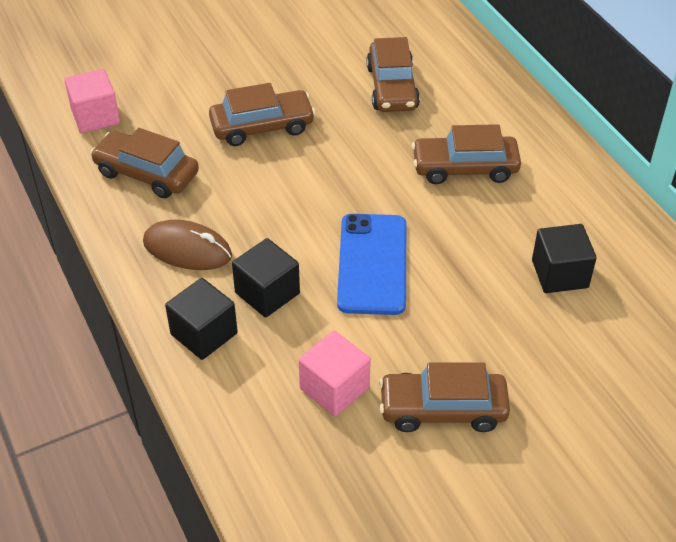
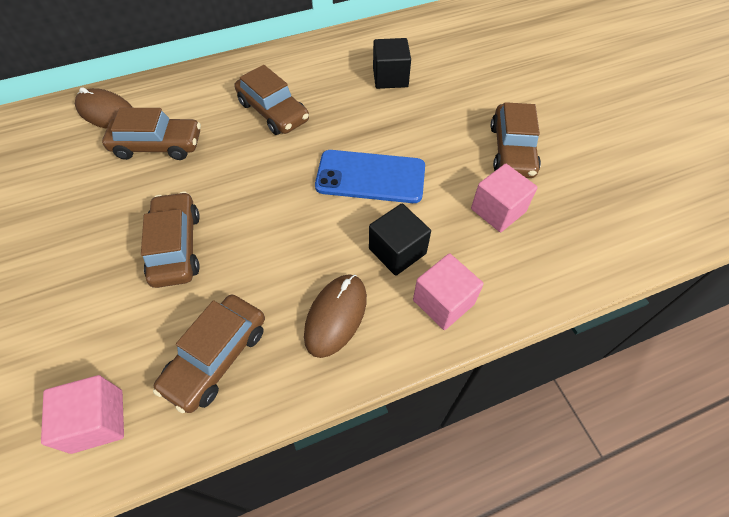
camera: 85 degrees left, 10 degrees up
black cube [165,278,238,360] -> pink cube [413,253,484,330]
brown car [412,124,521,184] -> brown car turned 45 degrees counterclockwise [235,65,309,135]
none -> brown mouse [75,87,133,129]

